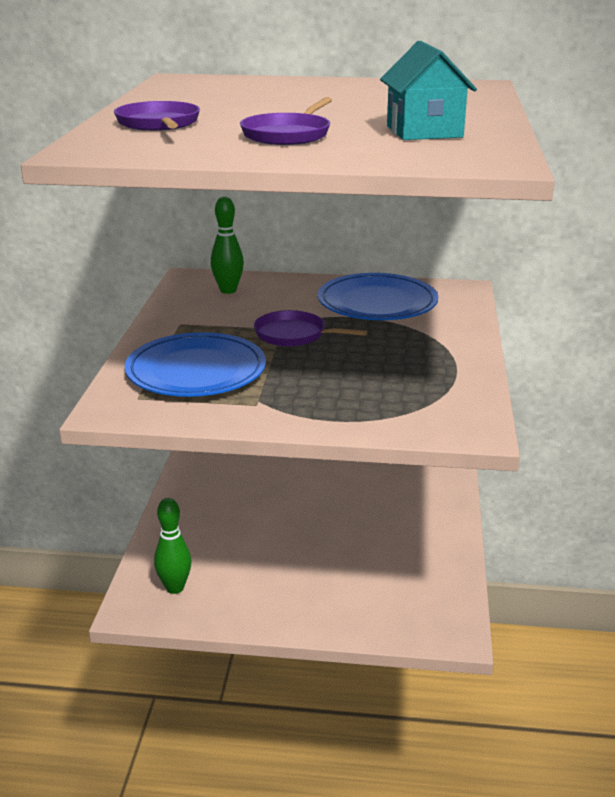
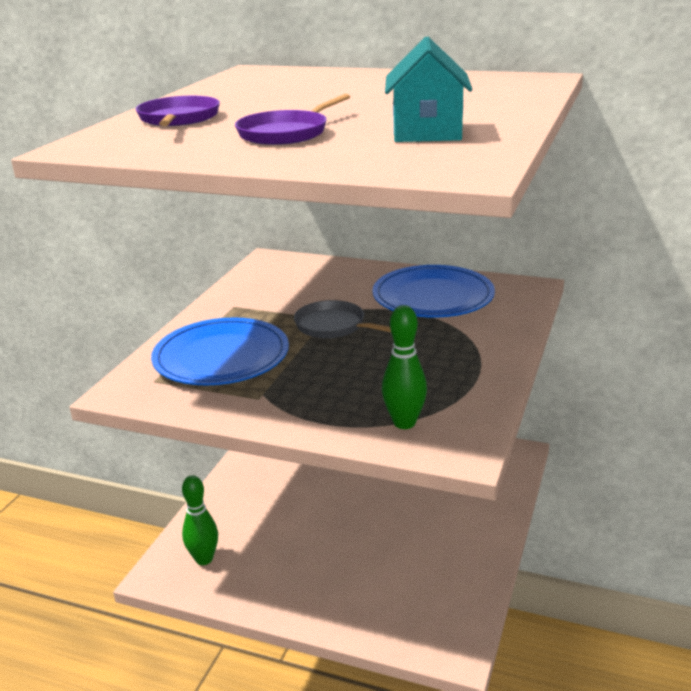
camera: 15 degrees right, 0 degrees up
green bowling pin [211,197,244,294] -> green bowling pin moved to [382,305,427,429]
purple pan [254,310,367,347] -> grey pan [294,300,391,338]

